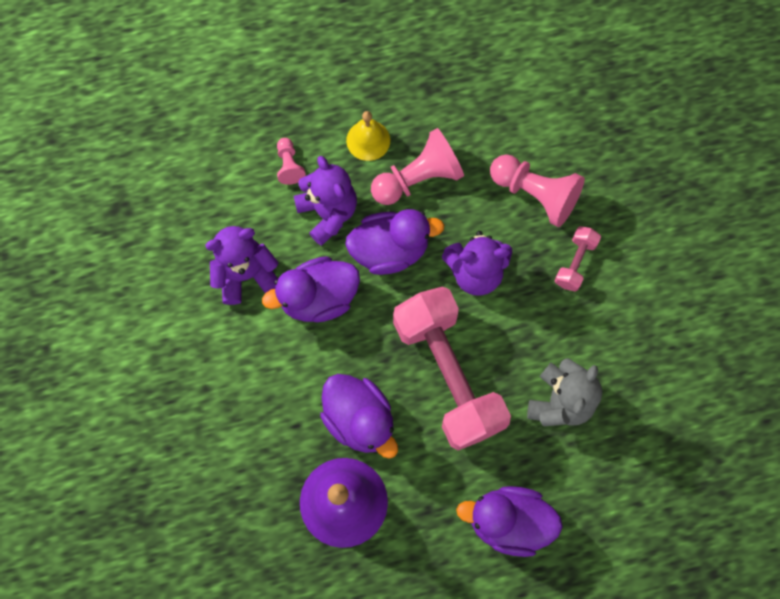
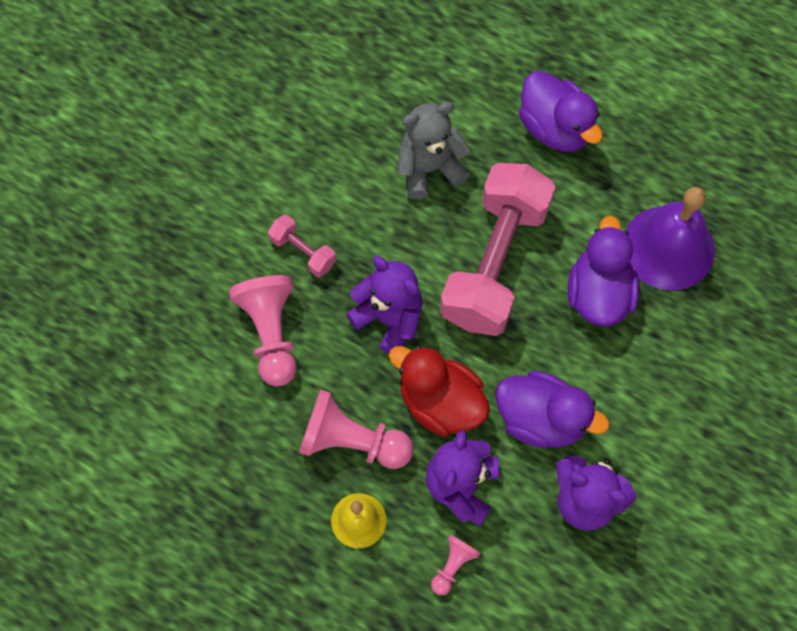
camera: 135 degrees left, 5 degrees down
purple duck [345,209,444,275] -> red duck [389,346,490,436]
pink dumbbell [554,226,601,291] -> pink dumbbell turned 60 degrees clockwise [268,215,336,277]

